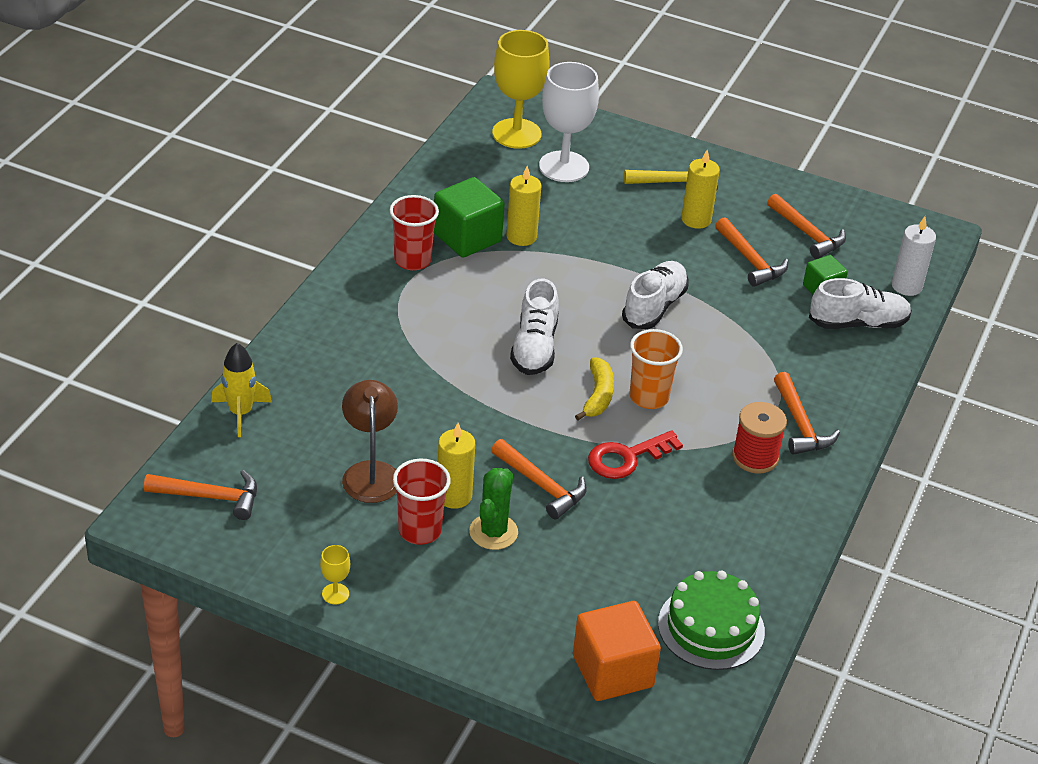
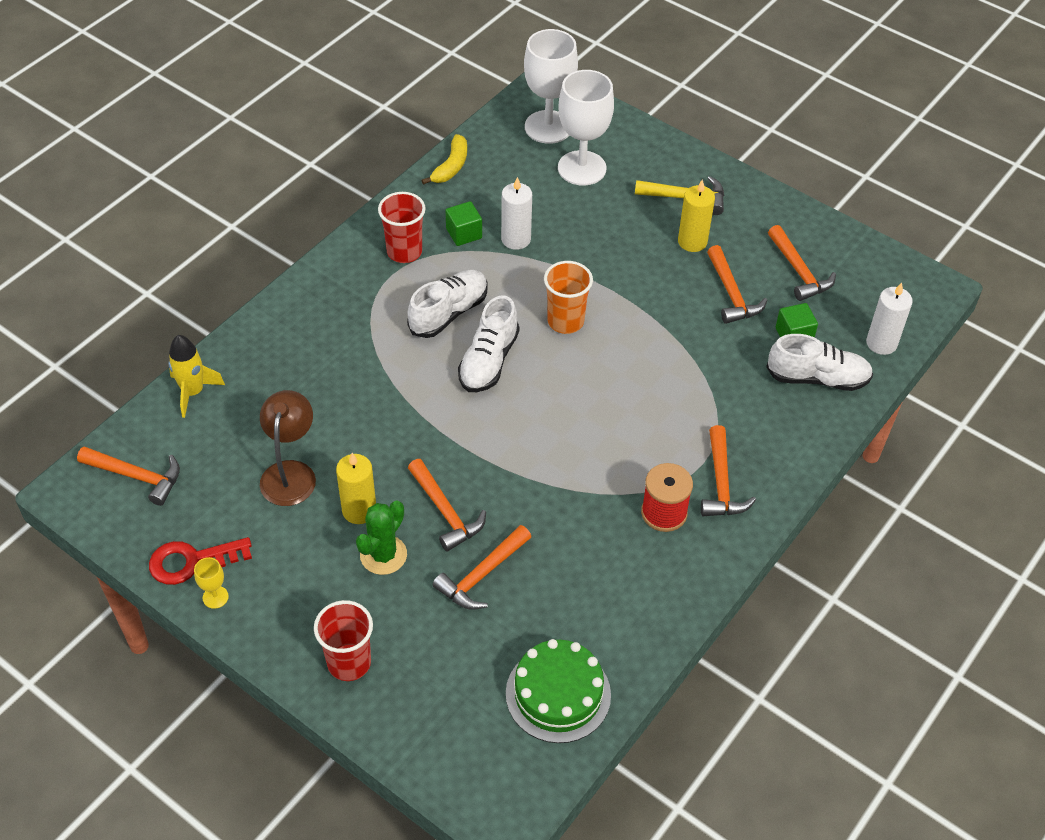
camera: 15 degrees right, 10 degrees up
red cup [393,459,451,545] -> red cup moved to [314,600,373,681]
green cube [434,177,505,258] -> green cube [445,201,482,246], size x0.58
yellow goblet [492,30,550,149] -> white goblet [524,29,578,144]
yellow candle [507,166,541,246] -> white candle [501,177,532,250]
orange cube [573,601,661,701] -> none
yellow banana [575,357,614,420] -> yellow banana moved to [421,134,467,185]
red key [588,430,683,479] -> red key moved to [149,537,252,585]
white shoe [622,261,689,329] -> white shoe moved to [407,270,487,338]
orange cup [630,329,683,409] -> orange cup moved to [544,261,593,334]
none -> orange hammer [433,525,531,610]

